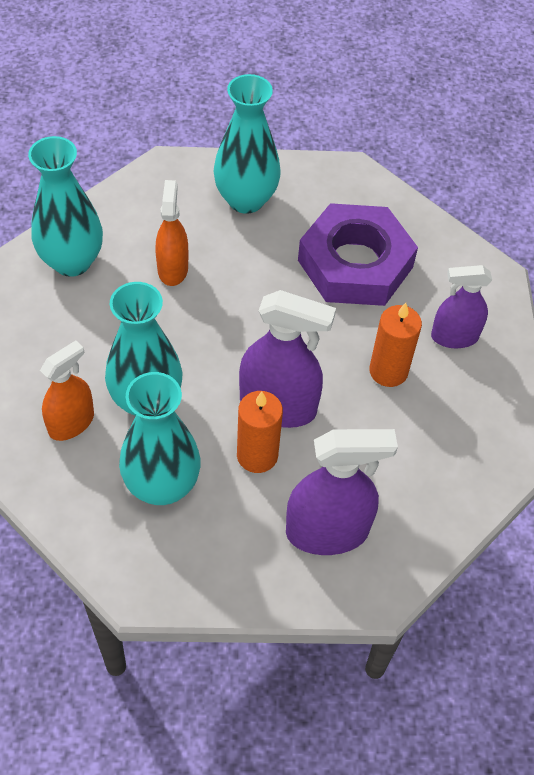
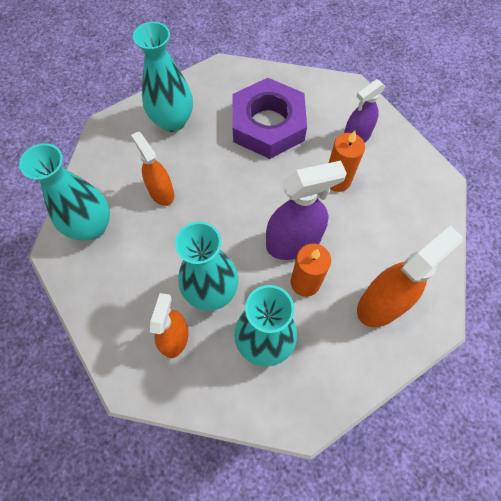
camera: 30 degrees left, 10 degrees up
purple spray bottle [286,429,398,555] -> orange spray bottle [357,226,463,327]

